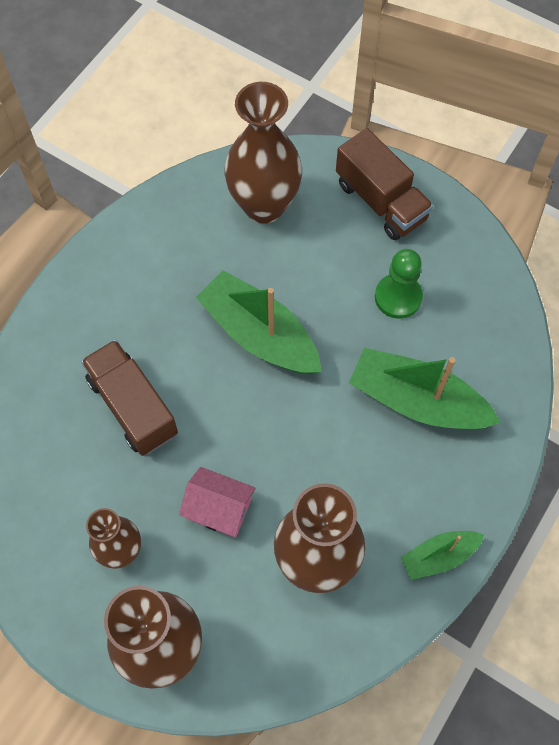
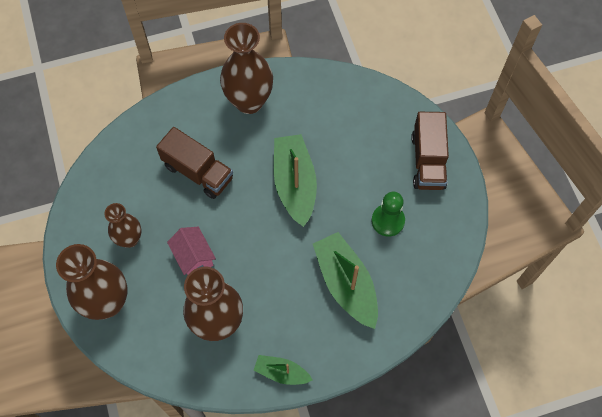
camera: 40 degrees right, 0 degrees up
brown truck [81,340,178,456] -> brown truck turned 120 degrees clockwise [156,127,233,199]
brown vase [224,82,302,224] -> brown vase moved to [220,23,273,114]

